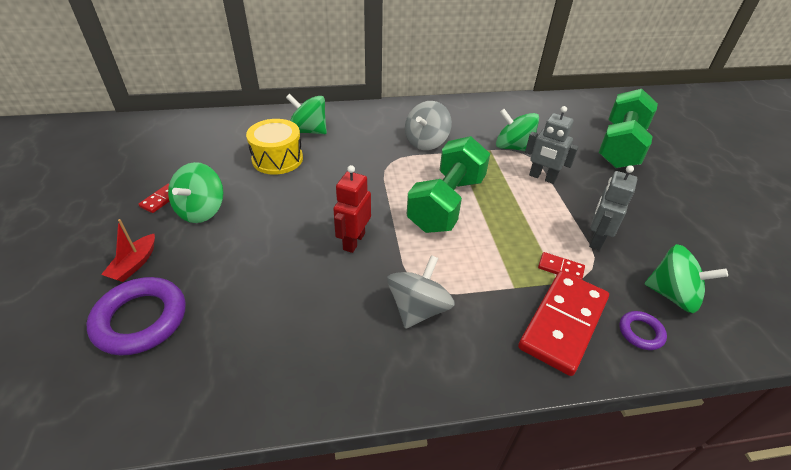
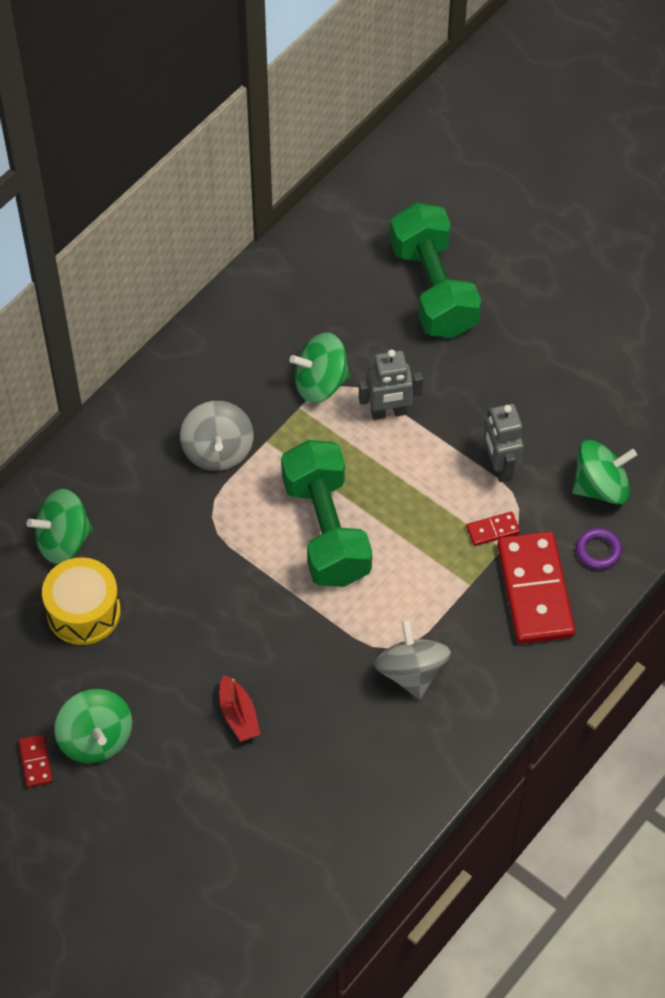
camera: 40 degrees left, 15 degrees up
purple ring [86,277,185,356] -> none
red boat [101,219,155,282] -> red boat moved to [219,675,260,742]
red robot [333,165,371,253] -> none

